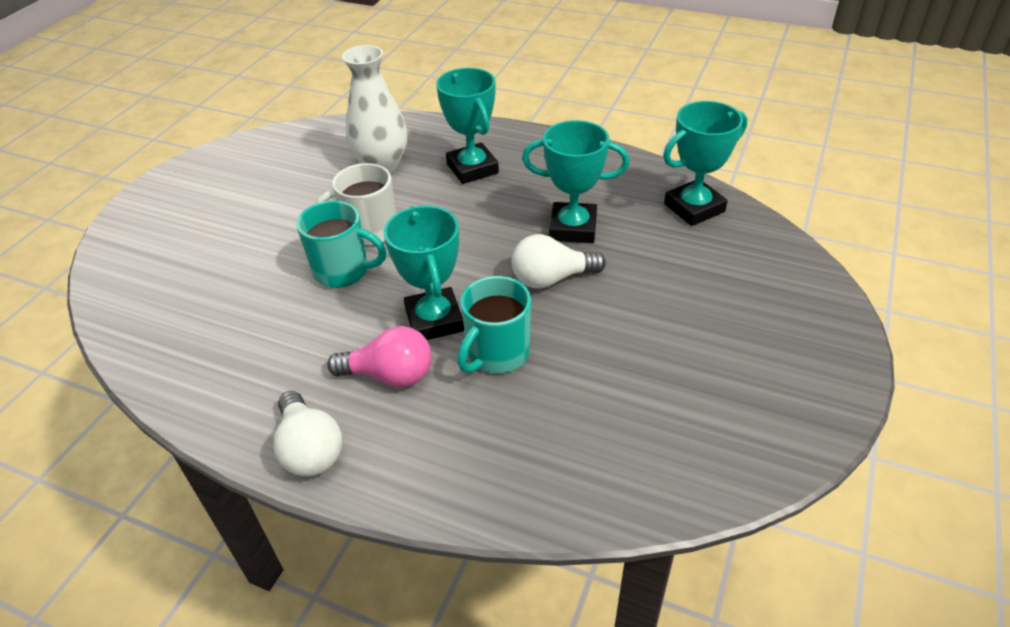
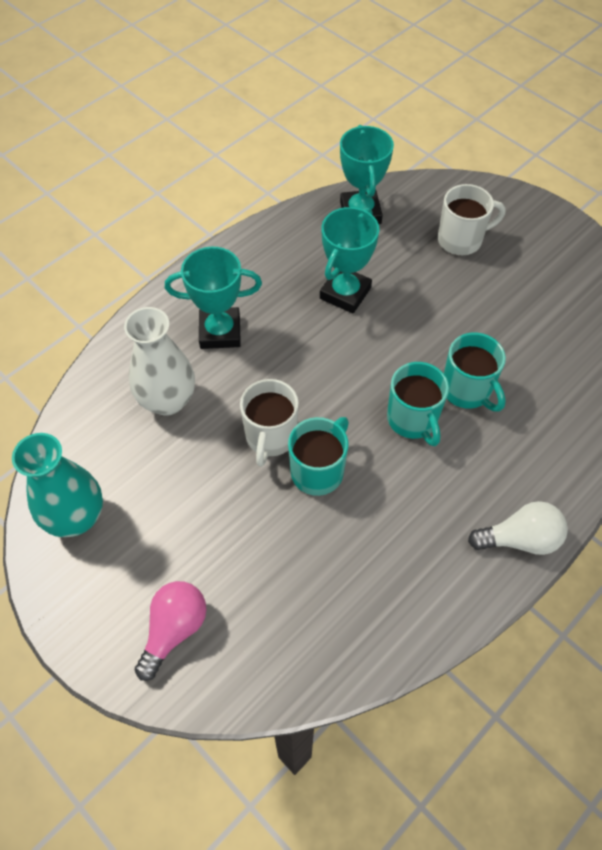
camera: 70 degrees left, 15 degrees up
pink light bulb [327,326,432,387] -> pink light bulb moved to [135,581,206,681]
turquoise trophy [384,206,464,340] -> turquoise mug [387,362,449,447]
white light bulb [512,234,606,289] -> none
none -> turquoise vase [12,433,103,537]
none -> white mug [438,184,506,256]

